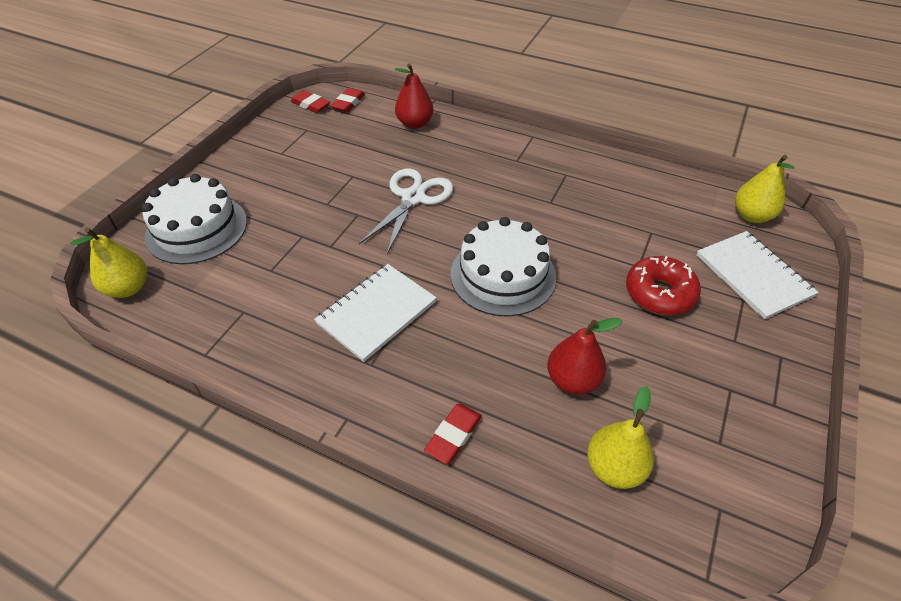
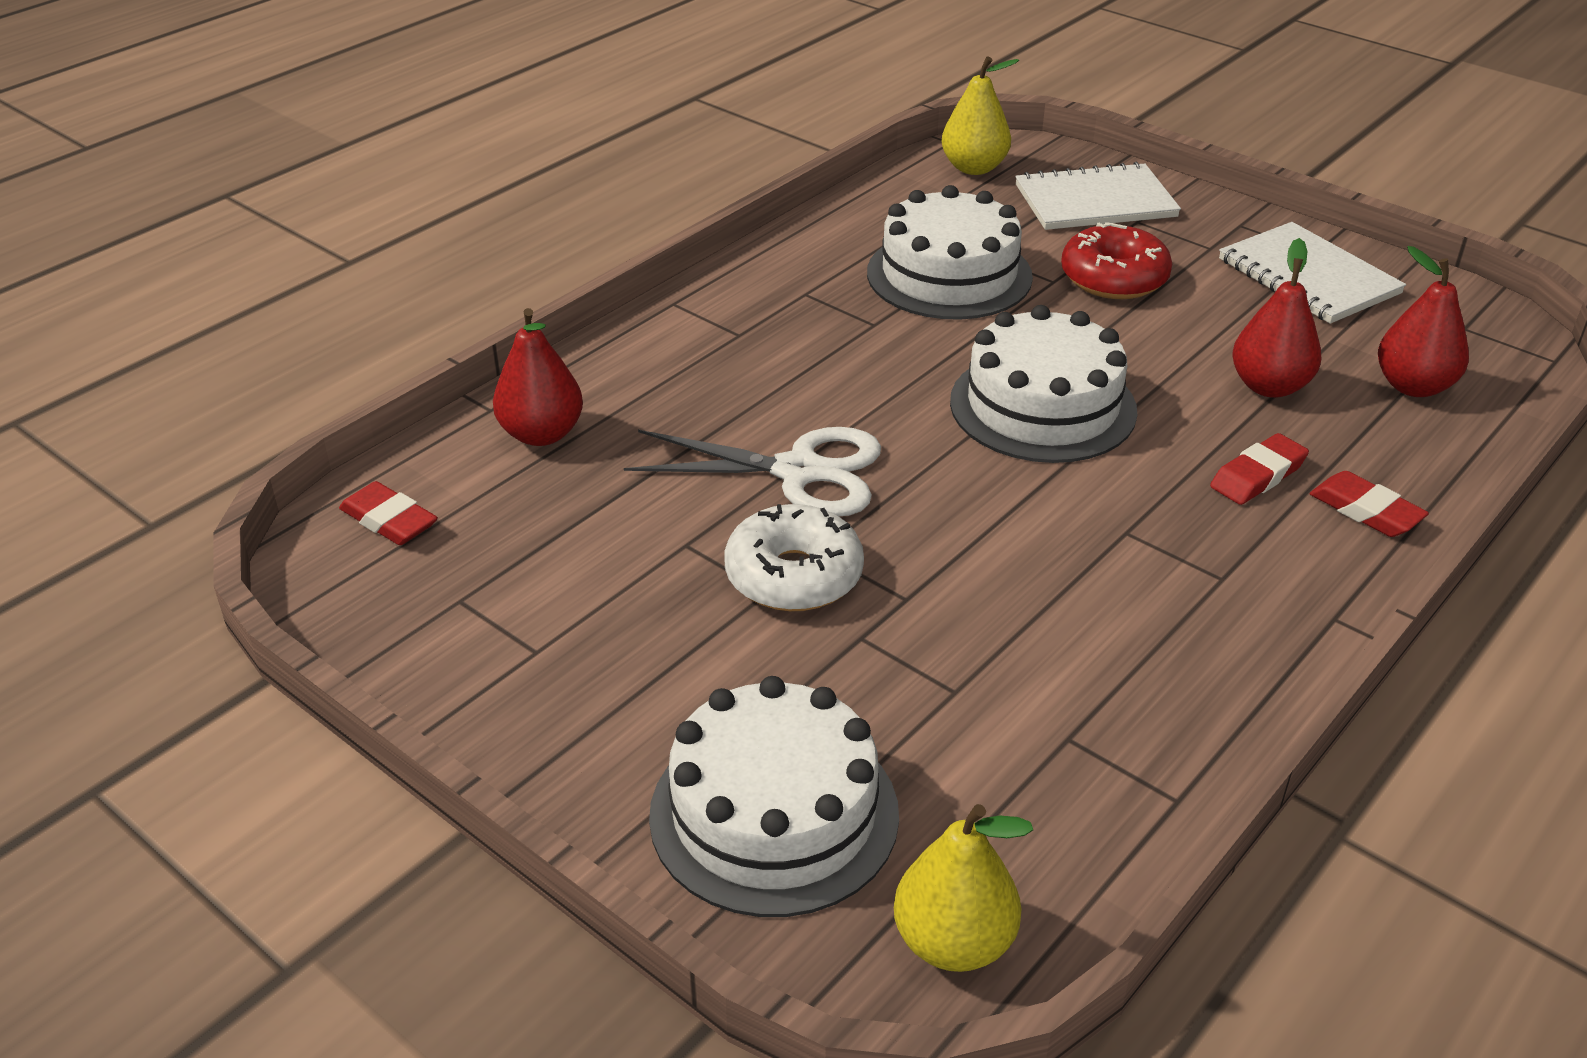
camera: 75 degrees left, 10 degrees down
red eraser [291,90,330,113] -> red eraser moved to [1210,433,1309,505]
white notebook [314,264,437,362] -> white notebook moved to [1219,222,1406,324]
white scissors [359,168,453,254] -> white scissors turned 150 degrees clockwise [624,427,881,516]
yellow pear [587,386,654,489] -> red pear [1378,246,1469,397]
none -> white donut [724,504,864,611]
none -> white cake [867,185,1033,320]

